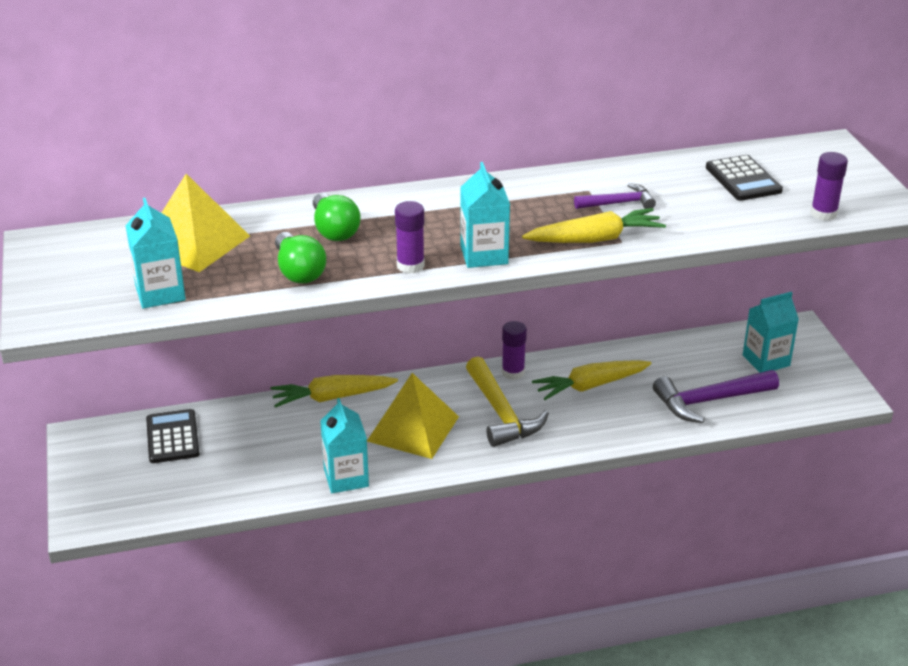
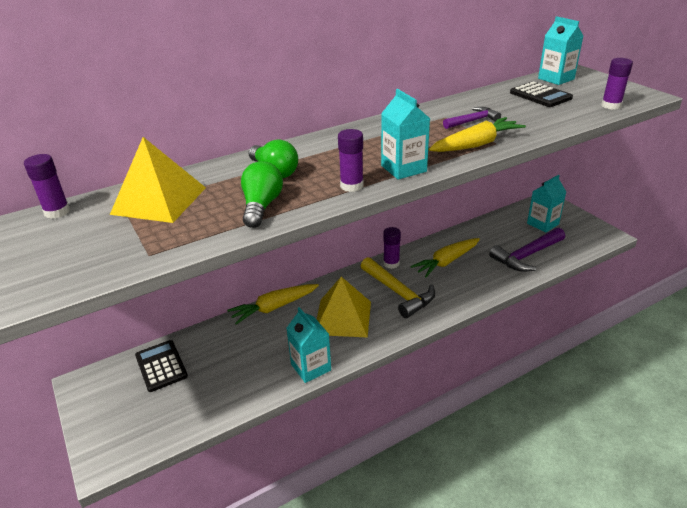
camera: 15 degrees left, 0 degrees up
turquoise carton [125,198,186,309] -> turquoise carton moved to [538,16,583,85]
green light bulb [275,232,326,284] -> green light bulb turned 135 degrees counterclockwise [241,161,283,228]
none -> purple glue stick [24,154,70,219]

